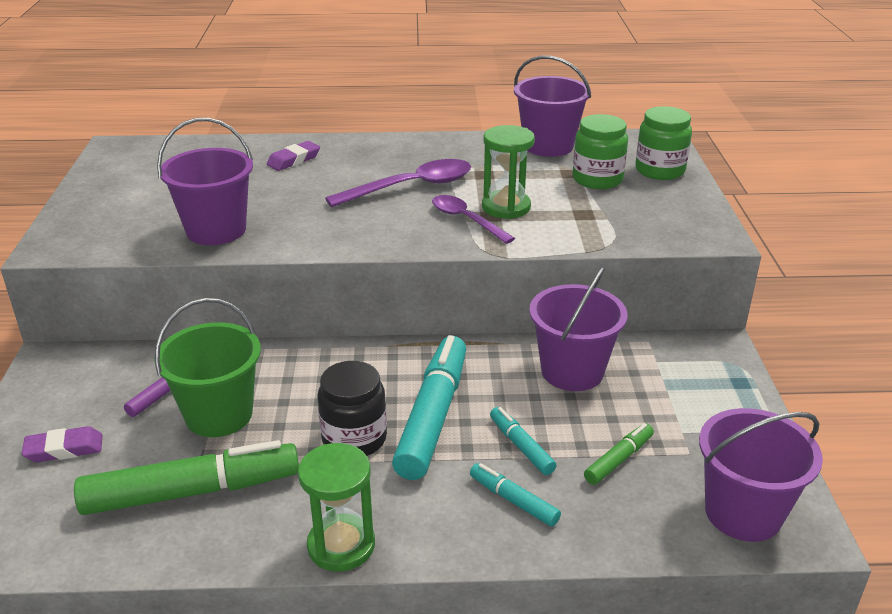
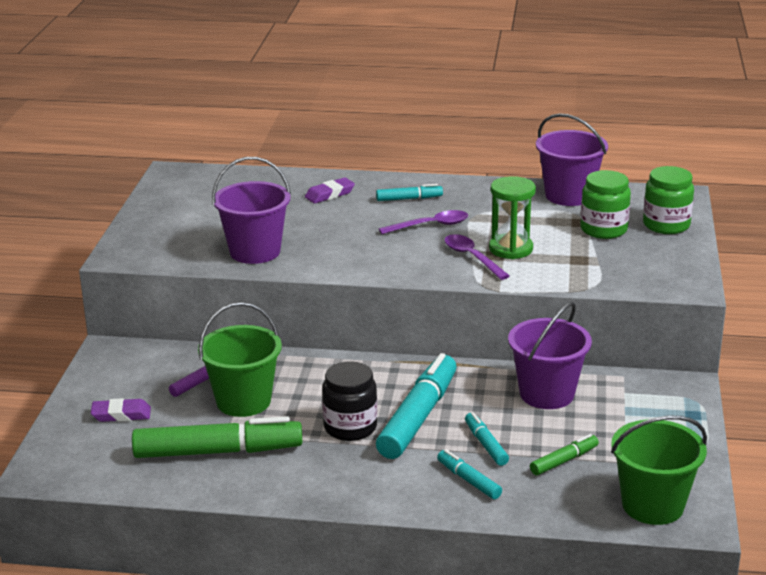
camera: 10 degrees right, 5 degrees down
green hourglass [298,443,375,572] -> none
purple spoon [325,159,471,207] -> purple spoon [379,210,468,234], size x0.66
purple bucket [699,408,823,542] -> green bucket [611,416,707,525]
none -> turquoise marker [376,184,443,201]

